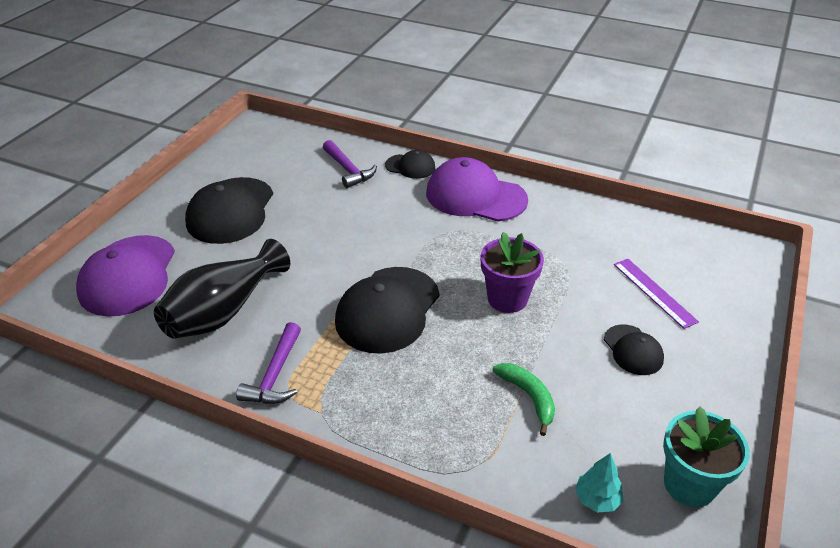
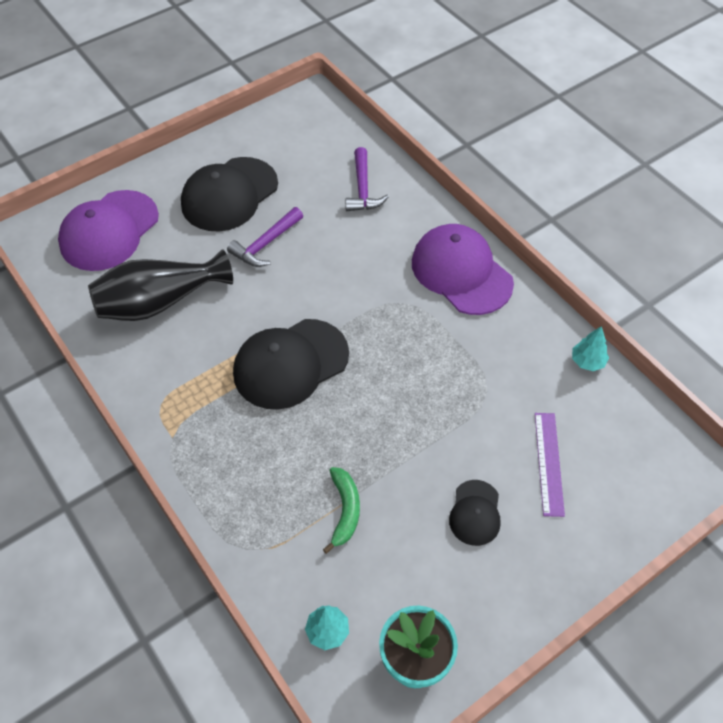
camera: 30 degrees right, 15 degrees up
purple hammer [236,322,301,404] -> purple hammer moved to [227,207,303,267]
black cap [385,150,436,179] -> none
purple flower pot [481,232,544,313] -> none
none -> turquoise tree [572,326,609,371]

